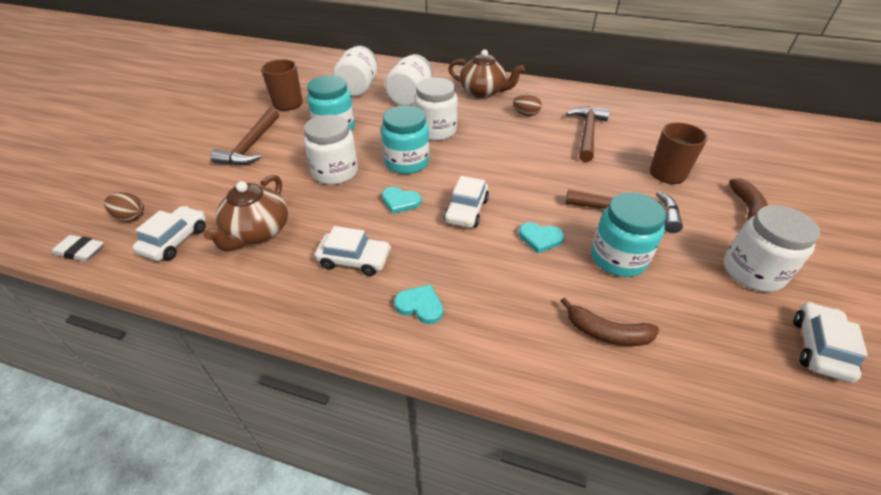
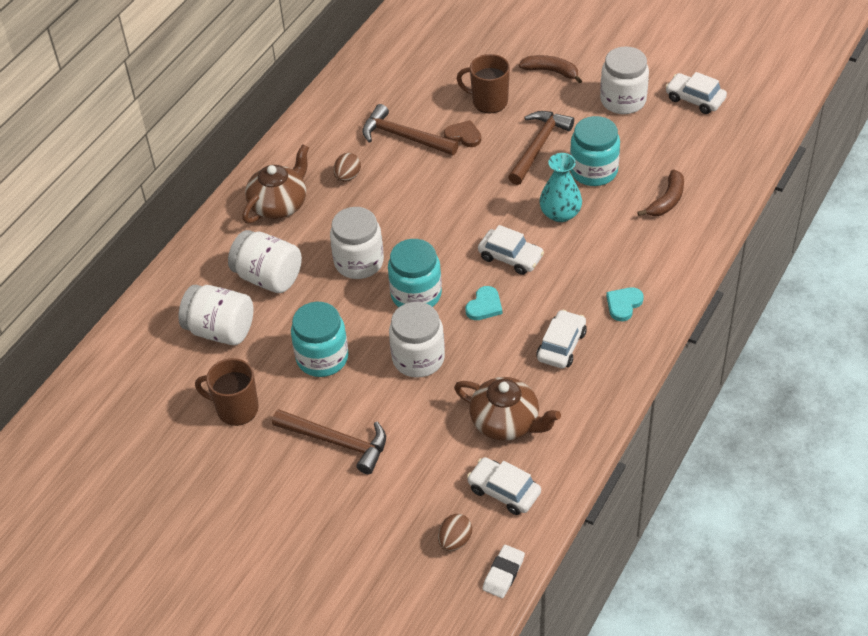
camera: 75 degrees left, 5 degrees up
turquoise heart [519,222,564,253] -> turquoise vase [539,153,582,222]
none -> brown heart [444,120,481,147]

